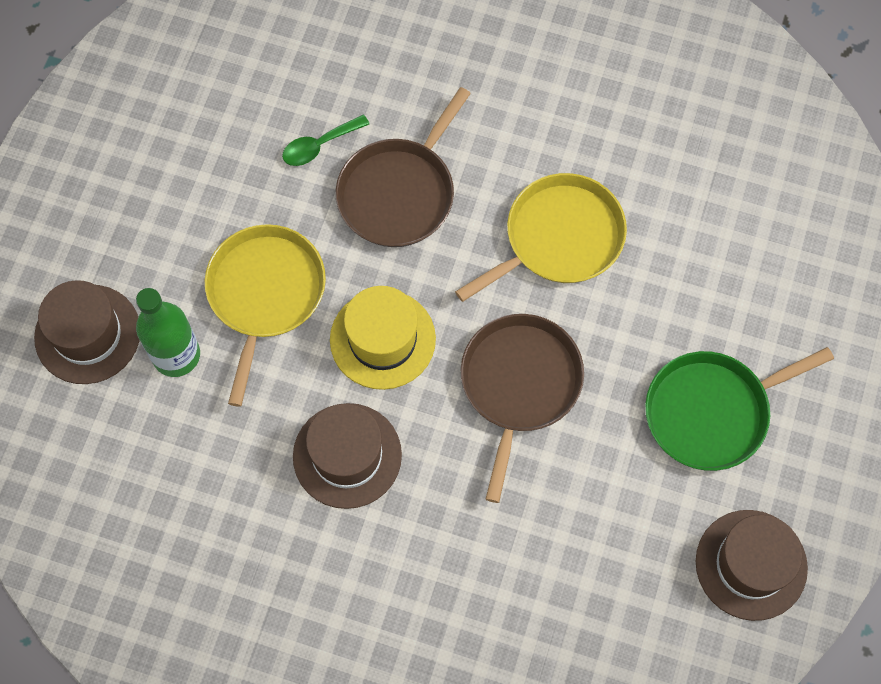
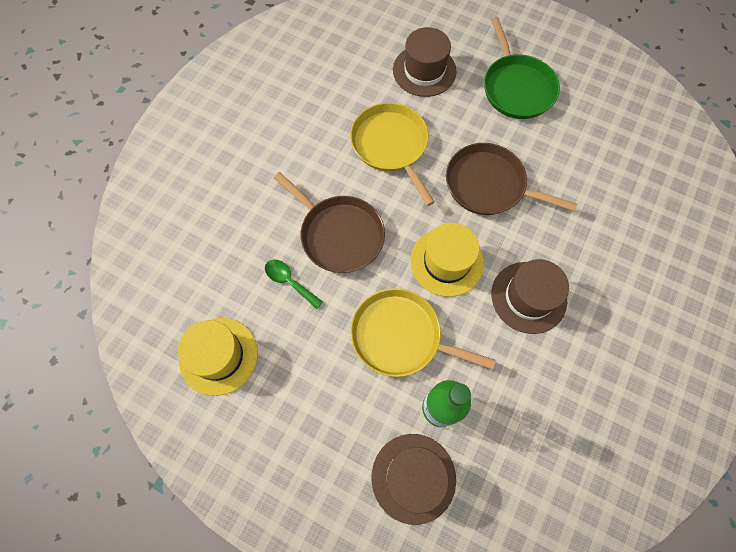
camera: 80 degrees left, 0 degrees up
green spoon [282,114,369,166] -> green spoon turned 150 degrees clockwise [265,260,323,309]
brown hat [696,510,808,621] -> brown hat moved to [393,27,457,97]
none -> yellow hat [178,318,258,396]

